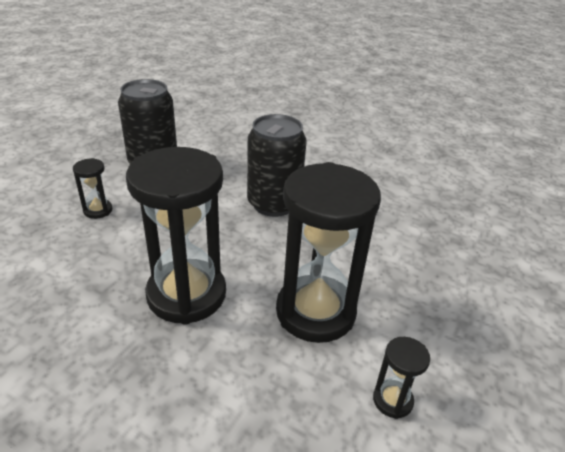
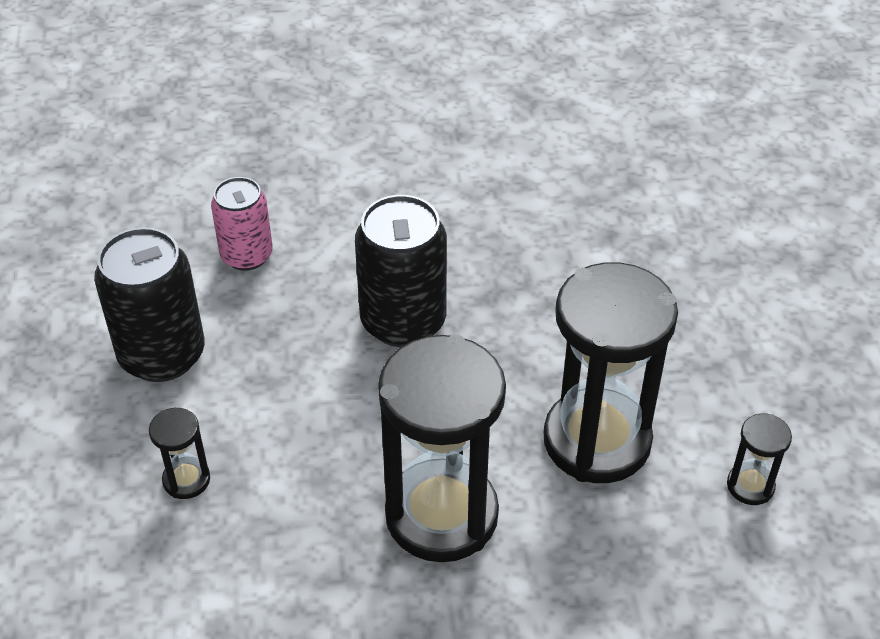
camera: 35 degrees left, 10 degrees up
none -> pink can [211,177,273,271]

